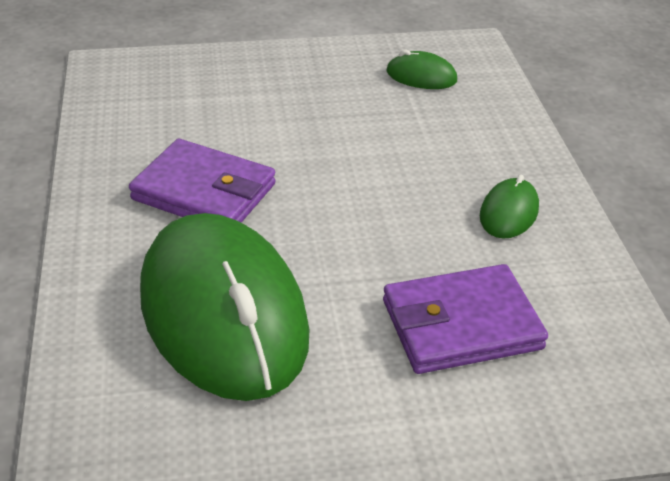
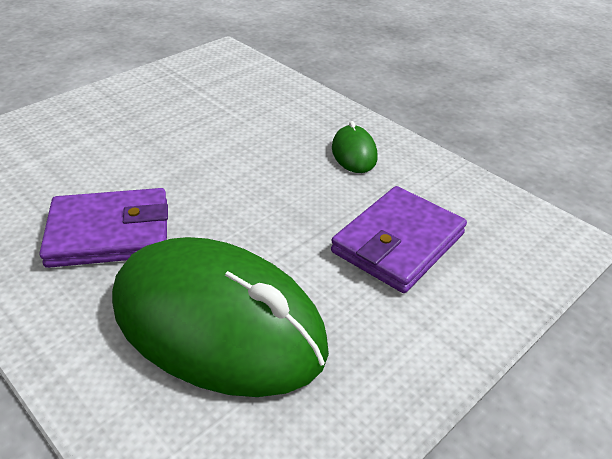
camera: 35 degrees left, 0 degrees up
green mouse [387,50,457,89] -> none

